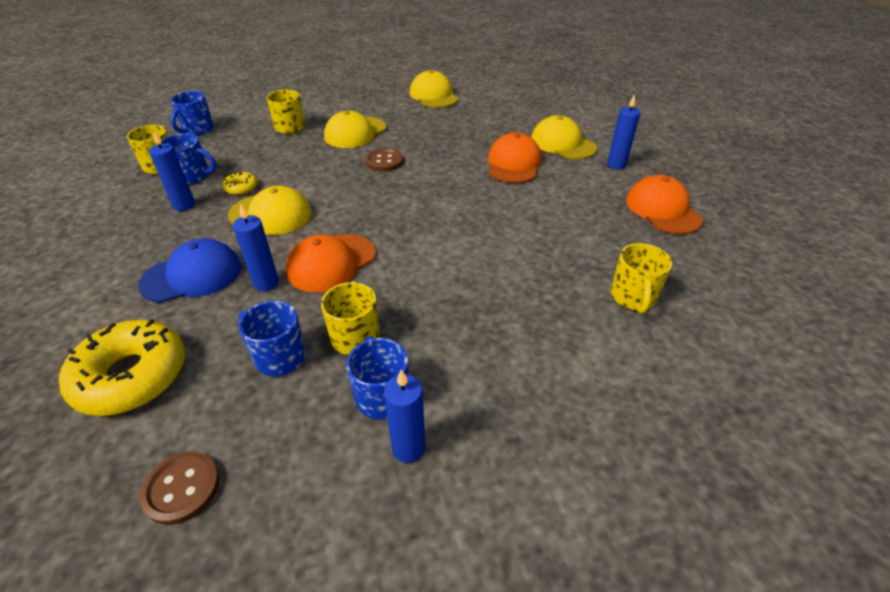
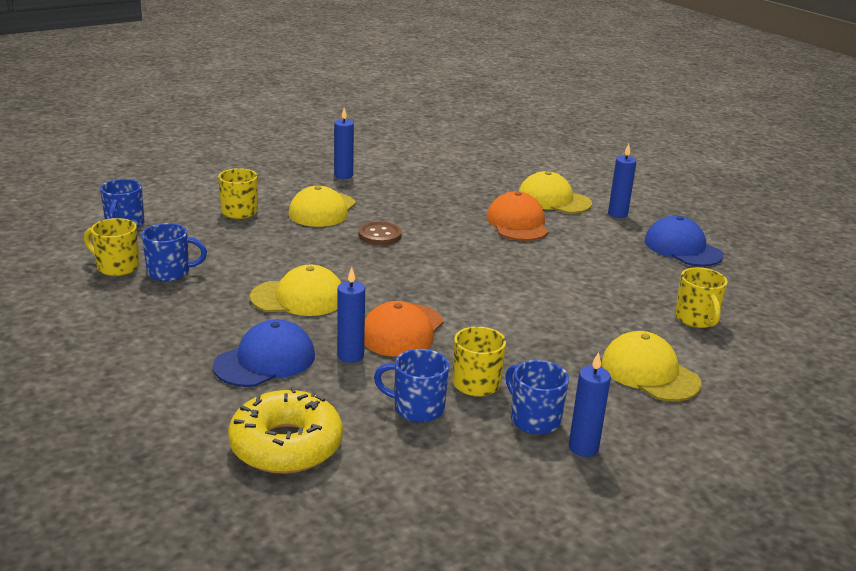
camera: 20 degrees left, 15 degrees down
brown button [140,452,220,525] -> none
blue candle [149,131,195,211] -> blue candle moved to [334,108,354,179]
yellow donut [222,171,258,195] -> none
yellow cap [410,70,458,108] -> yellow cap moved to [602,331,702,401]
orange cap [626,175,703,234] -> blue cap [644,215,723,266]

